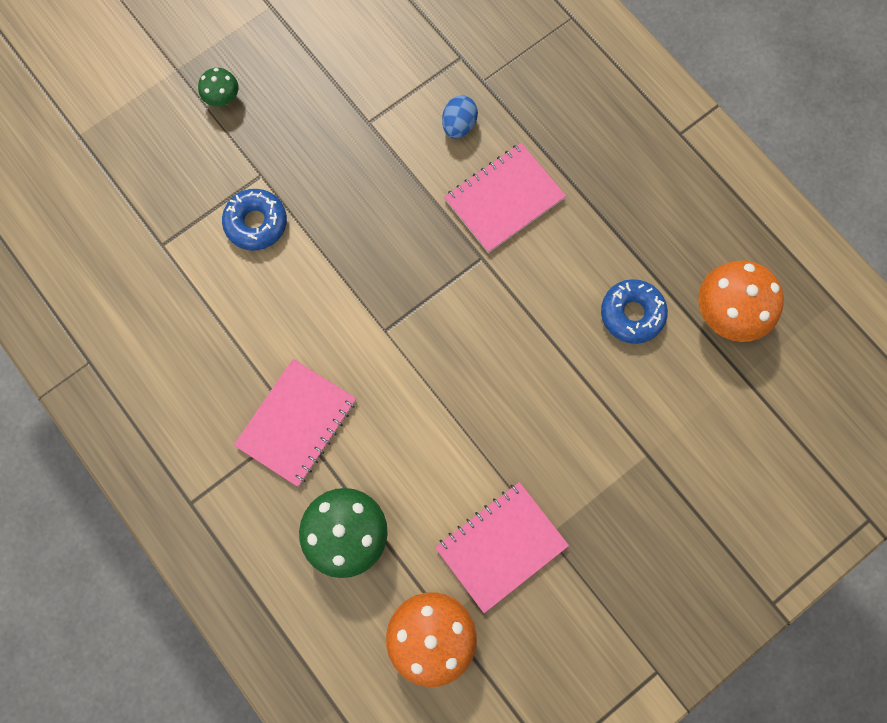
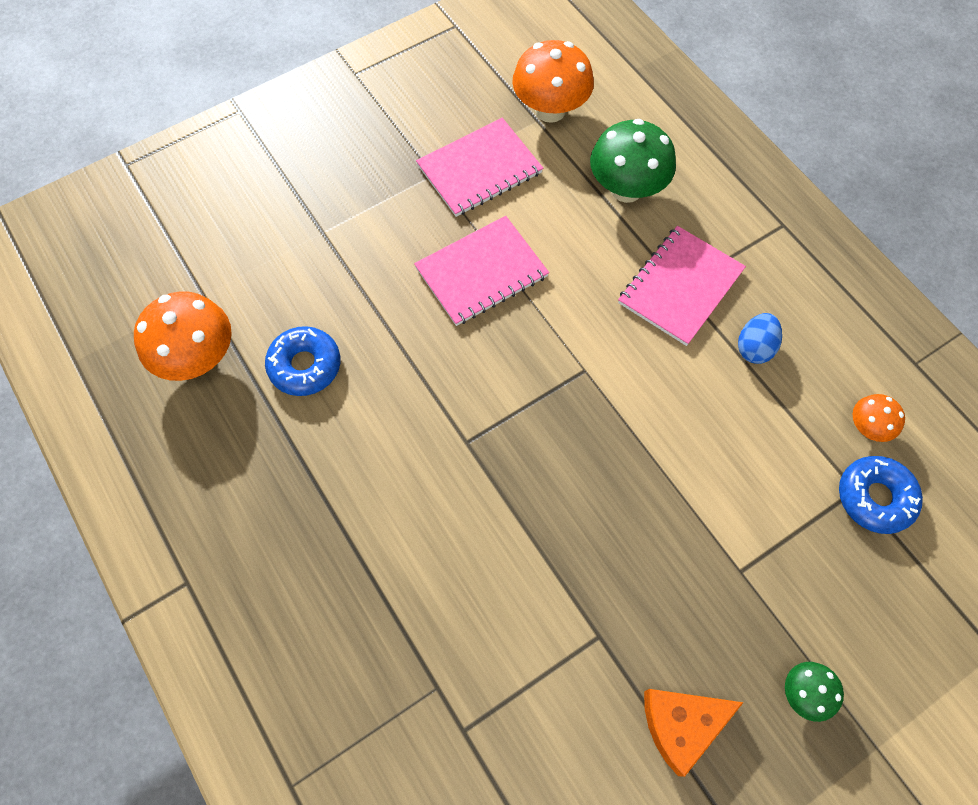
camera: 175 degrees left, 10 degrees down
blue donut [222,189,287,251] -> blue donut moved to [839,456,923,534]
blue egg [442,96,478,139] -> blue egg moved to [738,313,782,364]
pink notebook [444,143,566,253] -> pink notebook moved to [414,216,549,326]
none -> orange cheese [644,689,744,777]
none -> orange mushroom [853,394,905,442]

